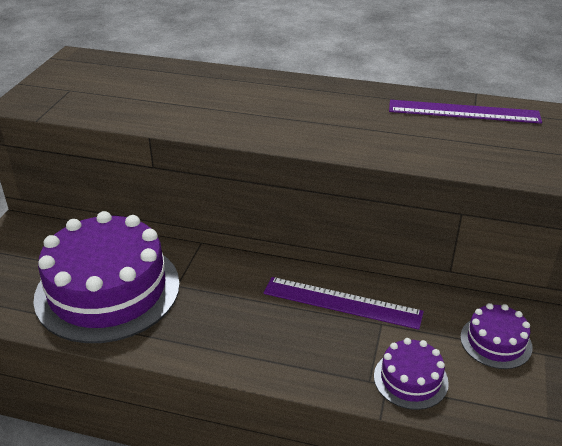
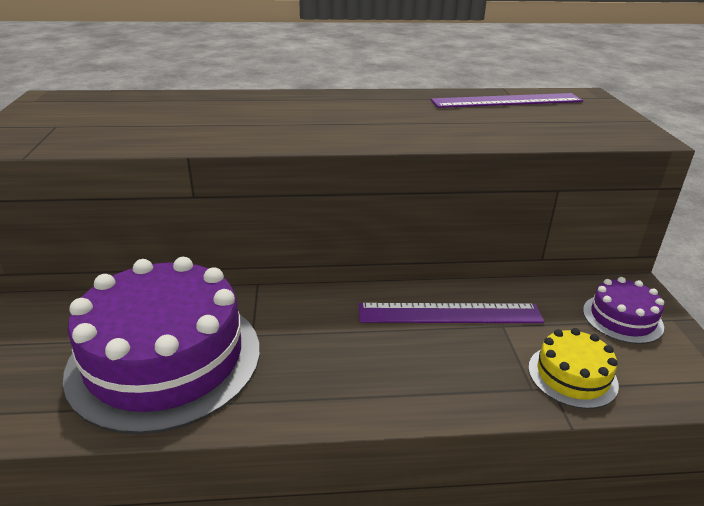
camera: 20 degrees left, 5 degrees down
purple cake [374,338,449,410] -> yellow cake [528,328,619,409]

